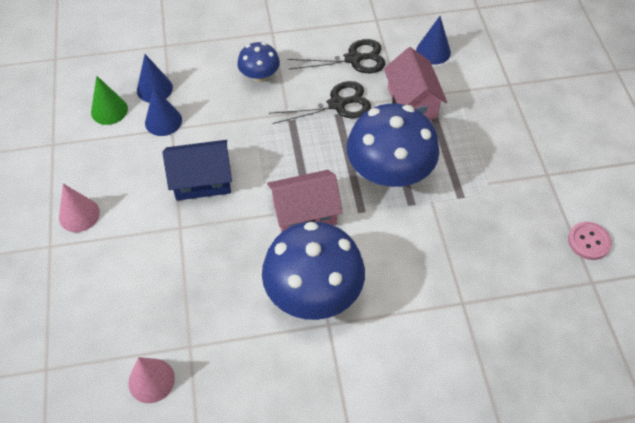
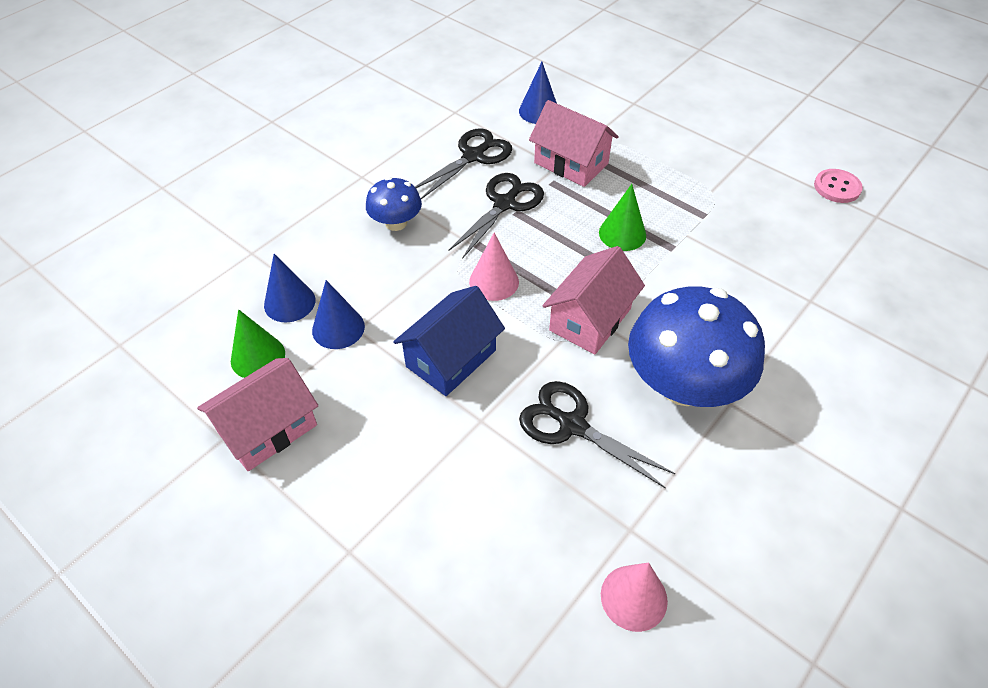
camera: 40 degrees left, 5 degrees down
pink cone [59,184,100,232] -> pink cone moved to [469,233,519,301]
blue mushroom [347,104,439,188] -> green cone [599,184,646,251]
none -> pink house [197,358,318,471]
none -> black scissors [519,381,675,489]

